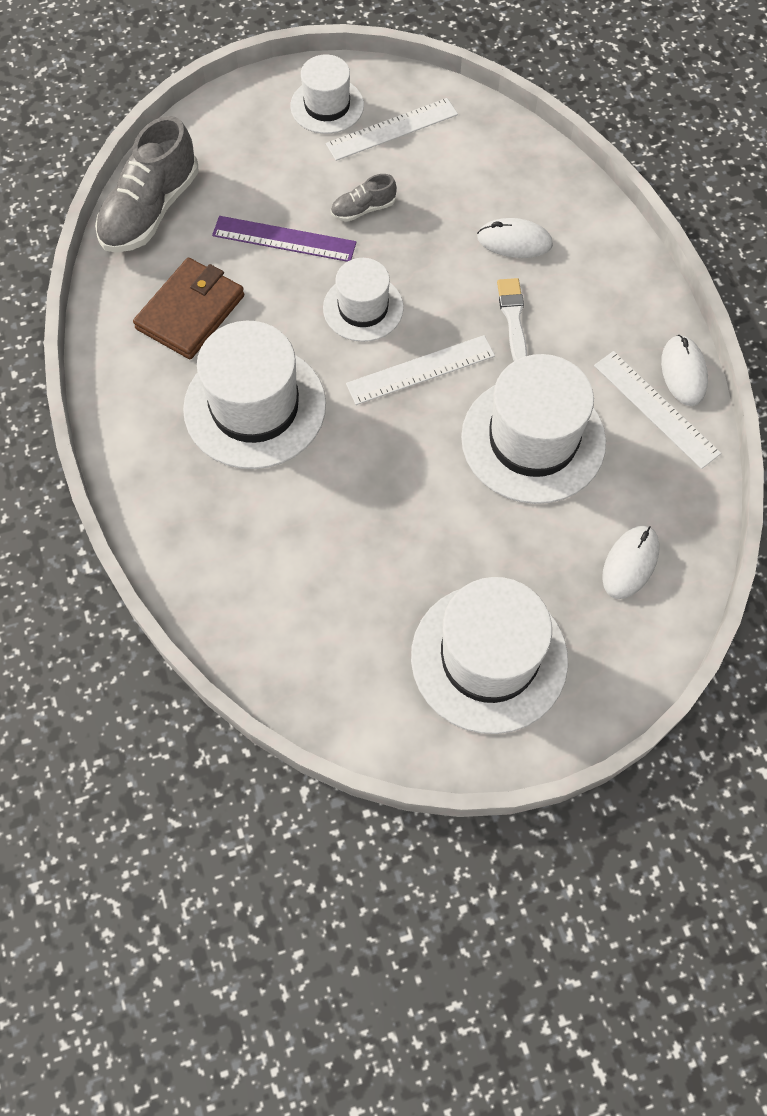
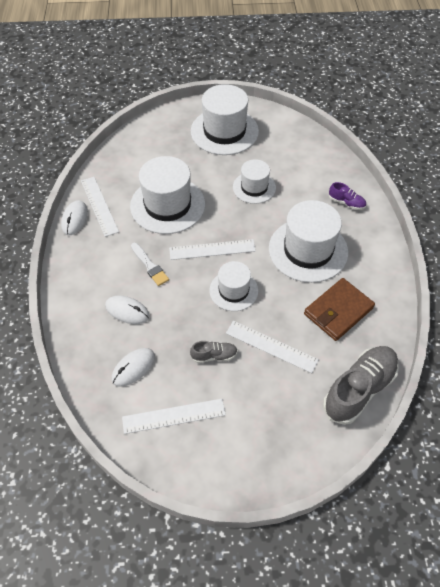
camera: 165 degrees left, 10 degrees down
purple ruler [212,216,357,262] -> white ruler [226,321,319,373]
white hat [290,54,364,134] -> white hat moved to [233,159,276,204]
white brush [497,278,527,361] -> white brush turned 45 degrees counterclockwise [131,243,169,286]
white mouse [602,525,660,599] -> white mouse moved to [112,348,155,387]
none -> purple shoe [329,182,366,210]

